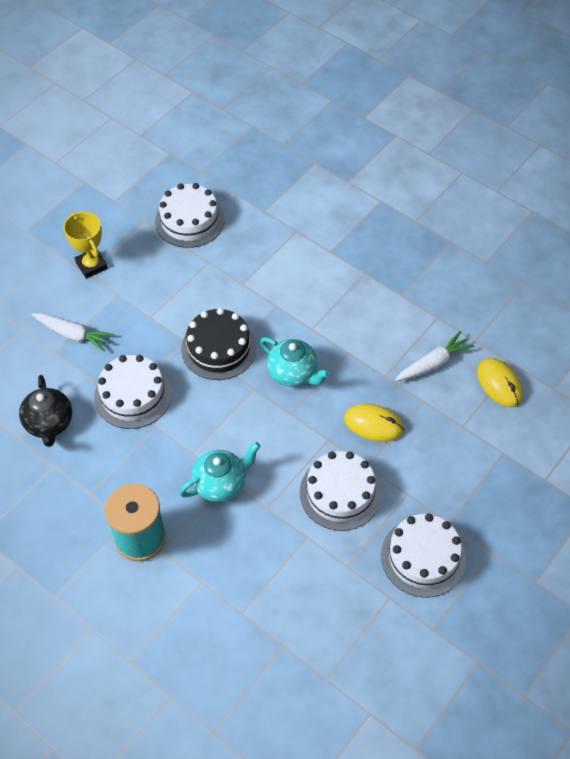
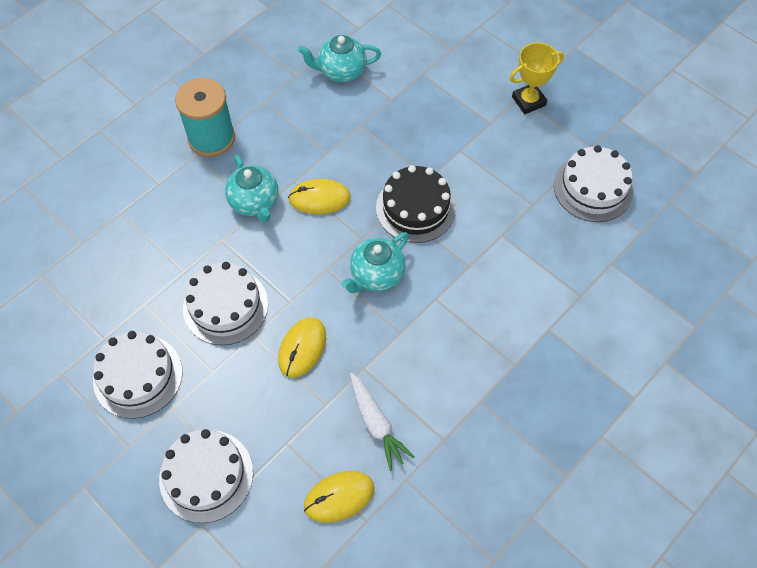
camera: 95 degrees right, 5 degrees up
black teapot [19,375,72,447] -> turquoise teapot [298,35,381,82]
white carrot [32,313,115,352] -> none
white cake [94,355,172,429] -> white cake moved to [159,429,253,523]
none -> yellow mouse [288,179,351,214]

